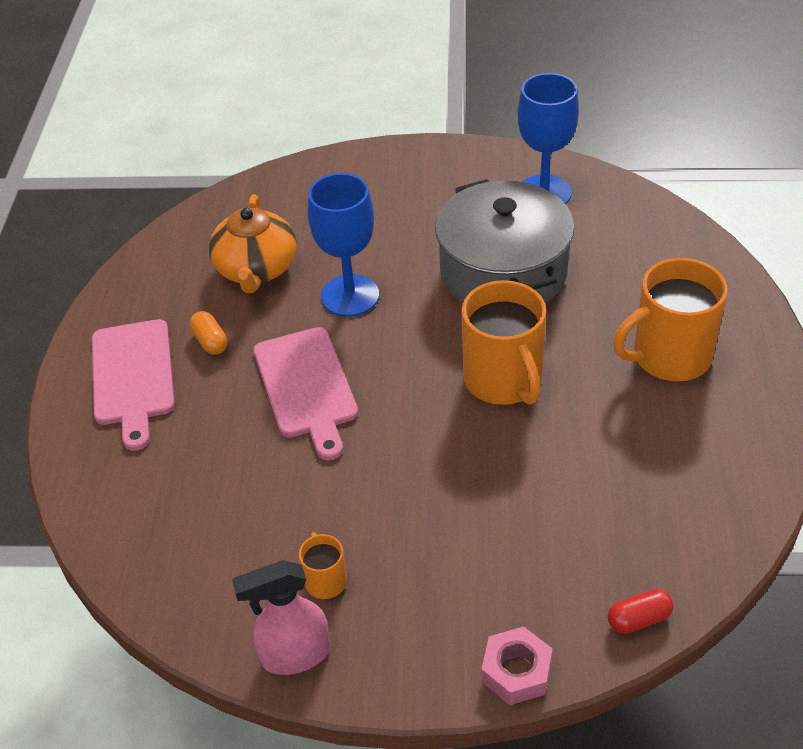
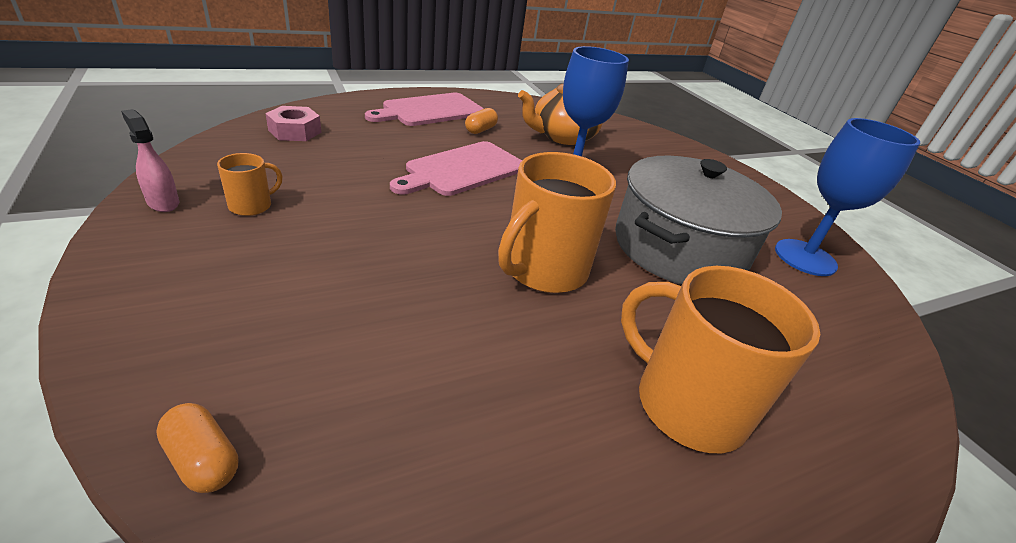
camera: 55 degrees right, 10 degrees down
pink spray bottle [232,560,330,675] -> pink spray bottle [121,109,179,212], size x0.65
pink nut [481,627,553,705] -> pink nut moved to [265,106,321,141]
red capsule [608,589,673,634] -> orange capsule [156,403,238,493]

